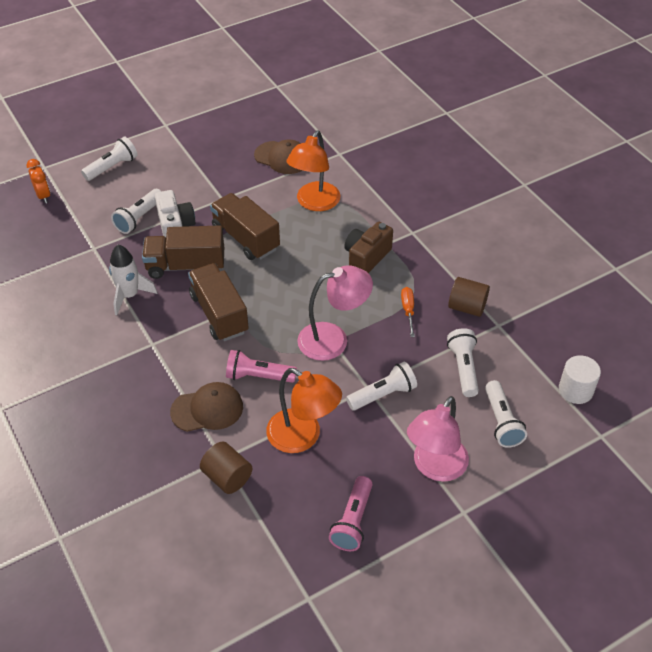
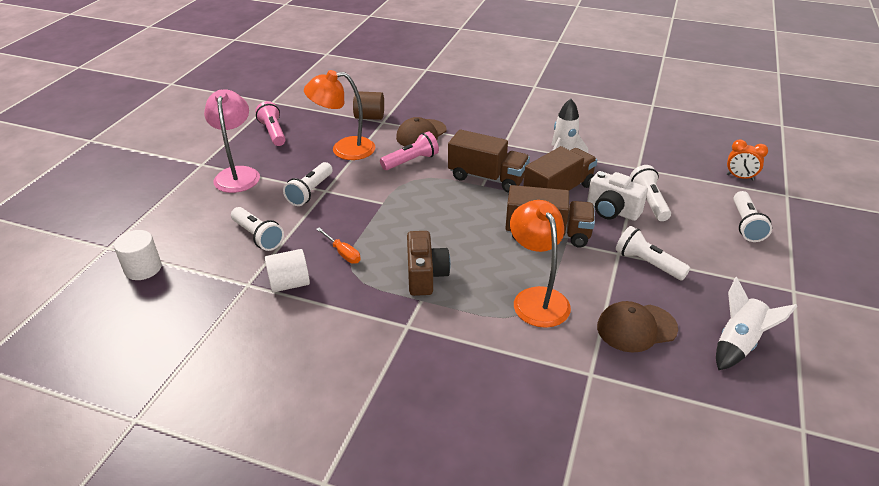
camera: 140 degrees right, 10 degrees down
pink lamp [297,265,373,361] -> none
brown cylinder [448,277,490,317] -> white cylinder [265,249,310,293]
white flashlight [485,380,527,448] -> white flashlight moved to [616,226,690,280]
none -> white rocket [716,277,797,370]

